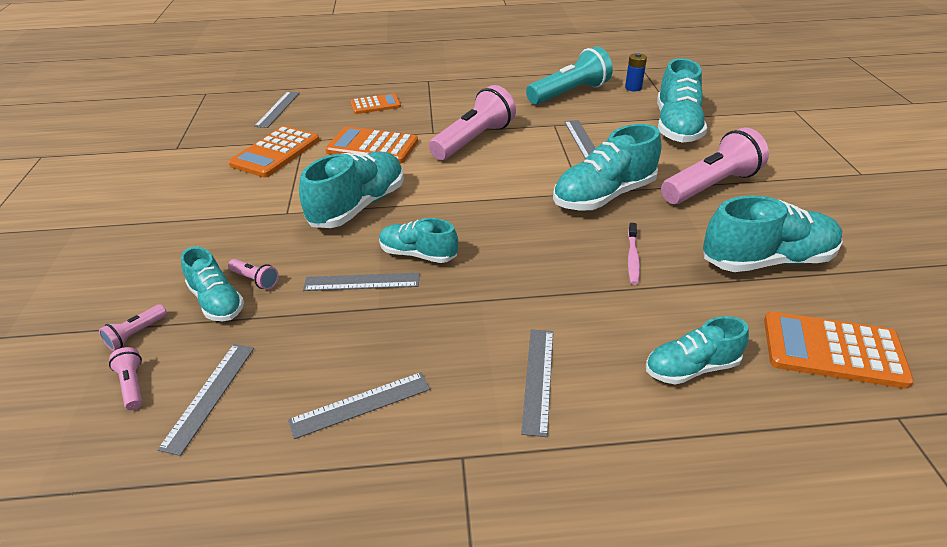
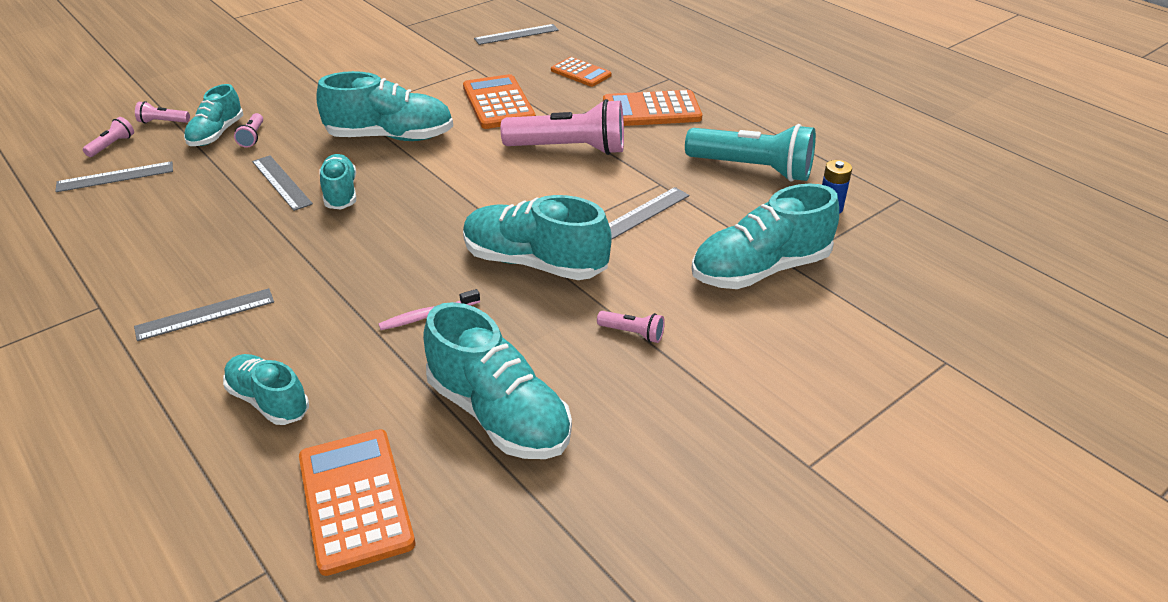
camera: 55 degrees right, 0 degrees up
orange calculator [229,126,319,177] -> orange calculator moved to [603,90,702,126]
grey ruler [288,372,430,439] -> none
pink flashlight [661,128,769,204] -> pink flashlight [597,311,665,343], size x0.42

